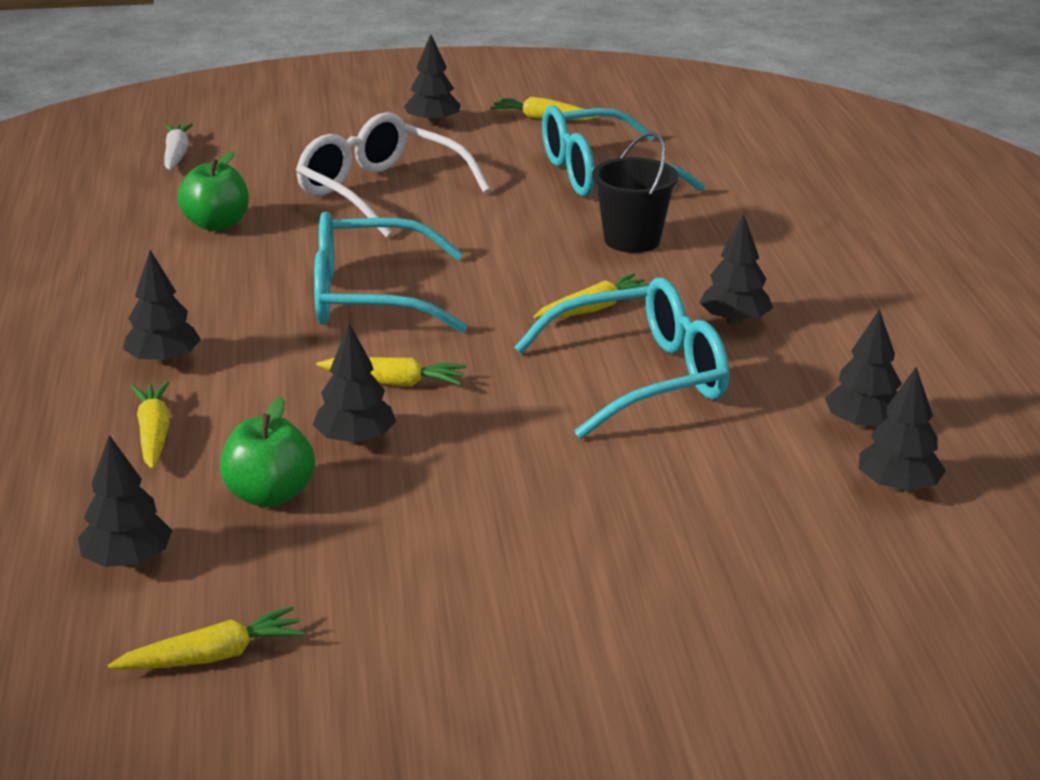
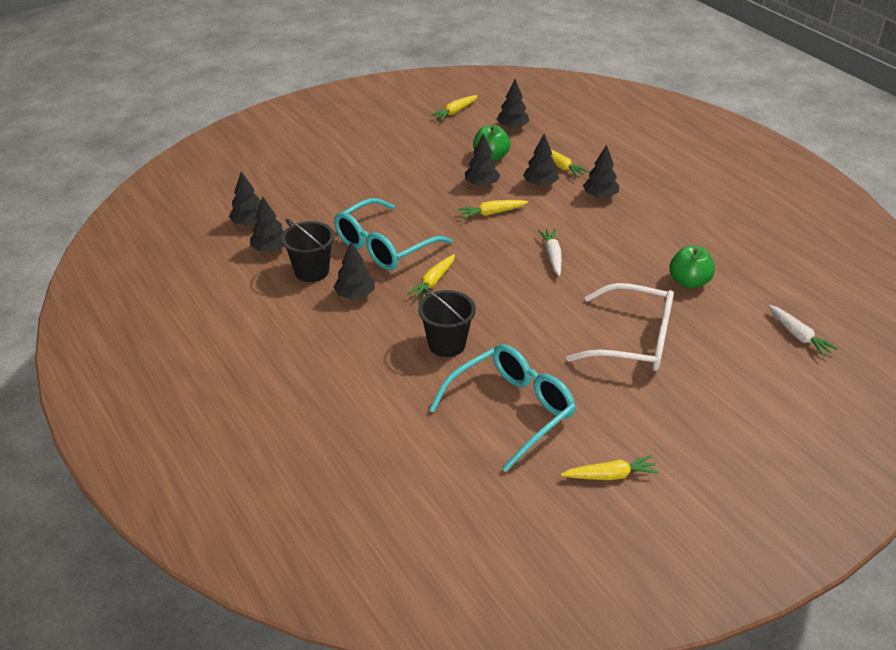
camera: 155 degrees right, 10 degrees up
turquoise glasses [314,212,467,333] -> white carrot [538,229,562,276]
black tree [404,34,461,126] -> black tree moved to [523,134,559,187]
none -> black bucket [281,219,334,282]

